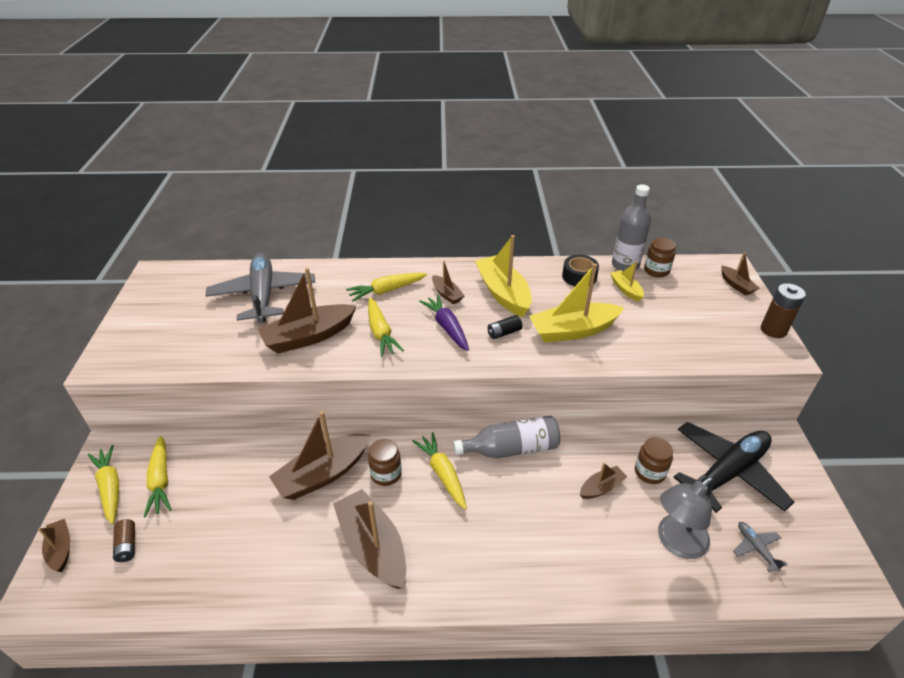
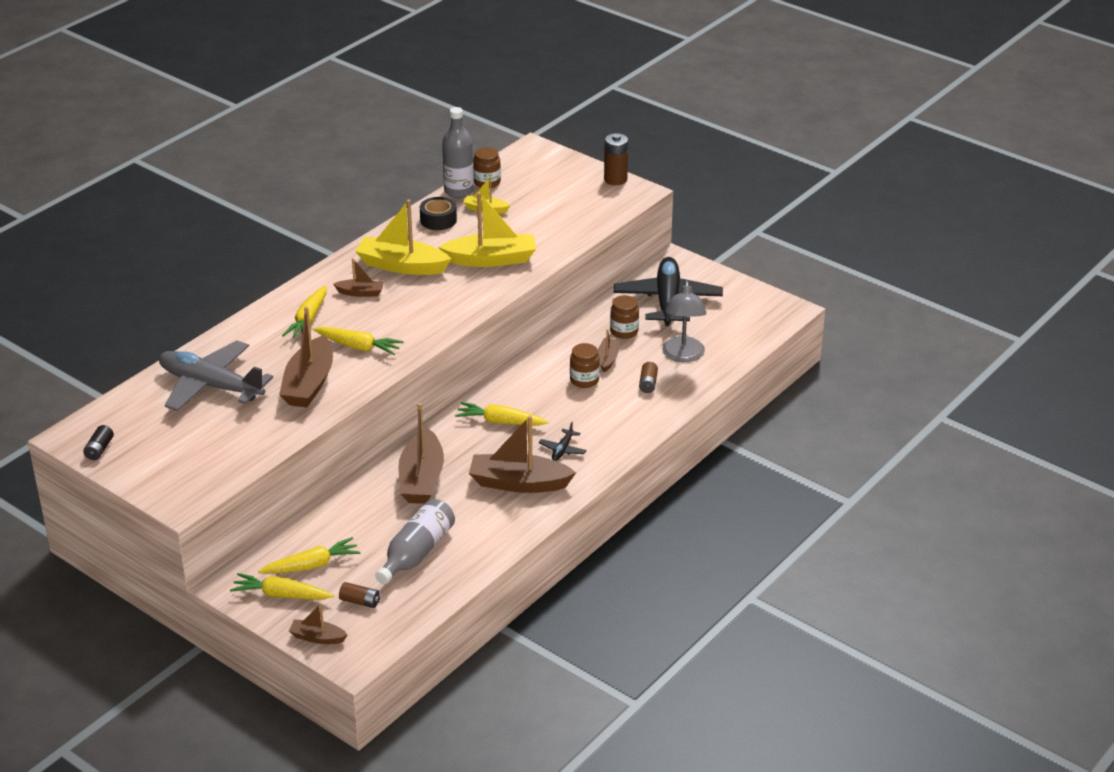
camera: 50 degrees left, 5 degrees down
yellow carrot [144,436,172,518] -> yellow carrot turned 45 degrees counterclockwise [258,537,361,574]
brown jar [368,439,402,486] -> brown jar moved to [570,343,600,388]
purple carrot [419,295,469,351] -> none
grey bottle [453,415,560,458] -> grey bottle moved to [375,499,455,584]
black battery [488,315,522,339] -> black battery moved to [83,425,114,460]
yellow boat [529,263,624,343] -> yellow boat turned 120 degrees counterclockwise [439,192,536,267]
brown boat [721,252,760,296] -> none
grey plane [733,522,787,573] -> none
none -> black plane [539,422,586,461]
none -> brown battery [639,362,658,393]

